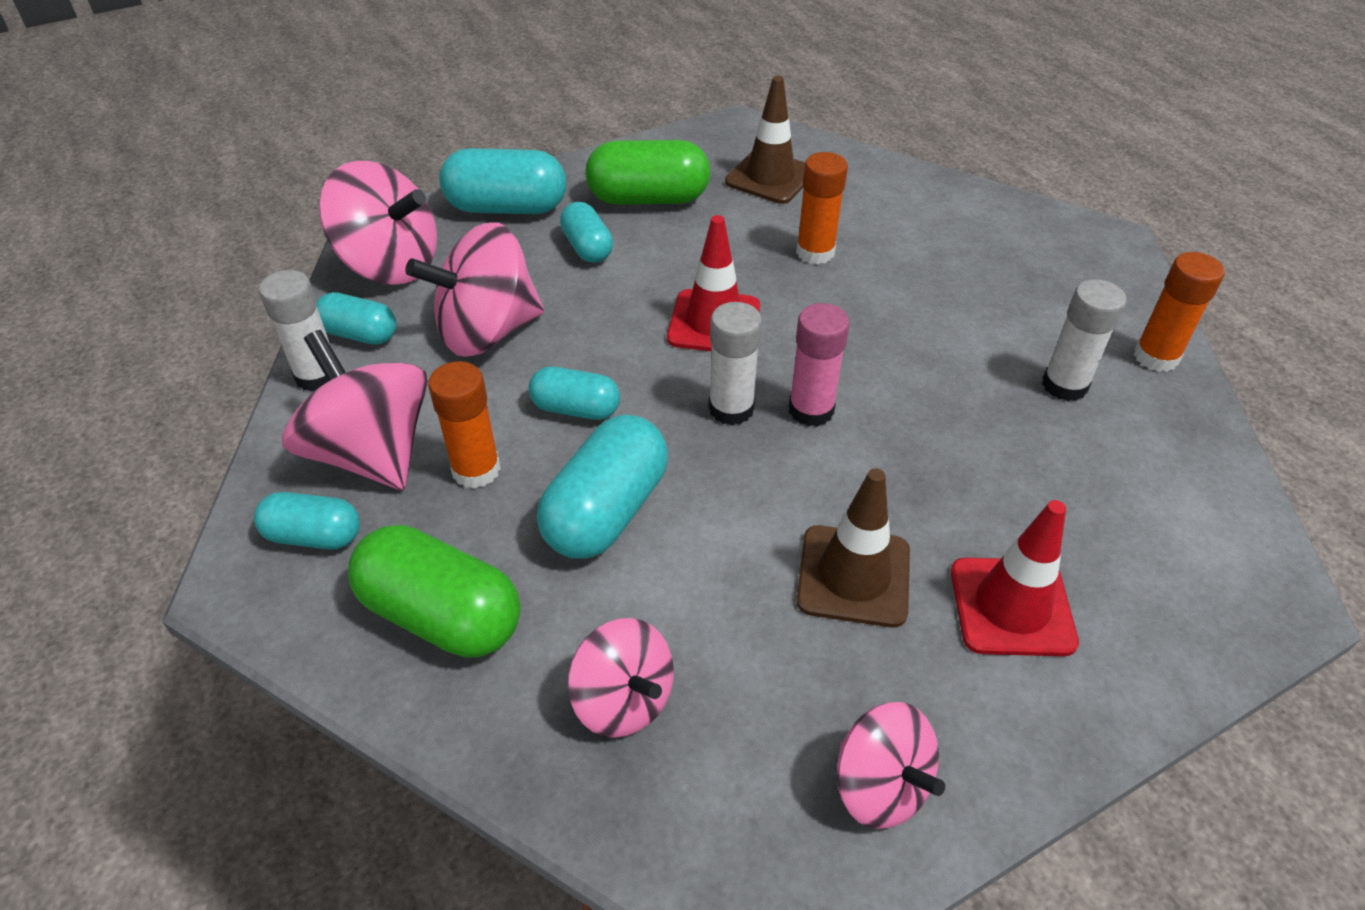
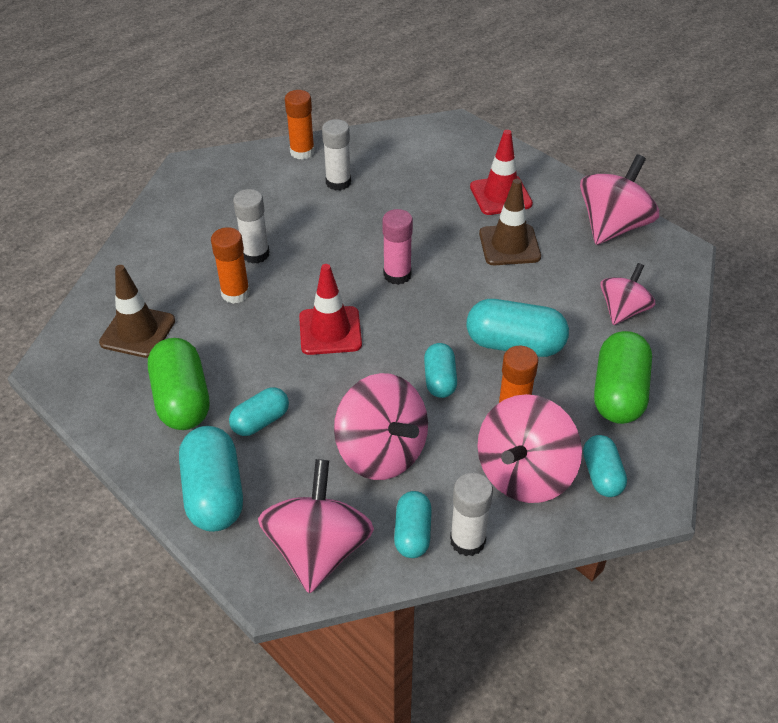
camera: 105 degrees left, 0 degrees up
white glue stick [709,302,762,426] -> white glue stick moved to [233,189,269,264]
pink spinning top [837,702,945,829] -> pink spinning top [580,154,659,245], size x1.59

